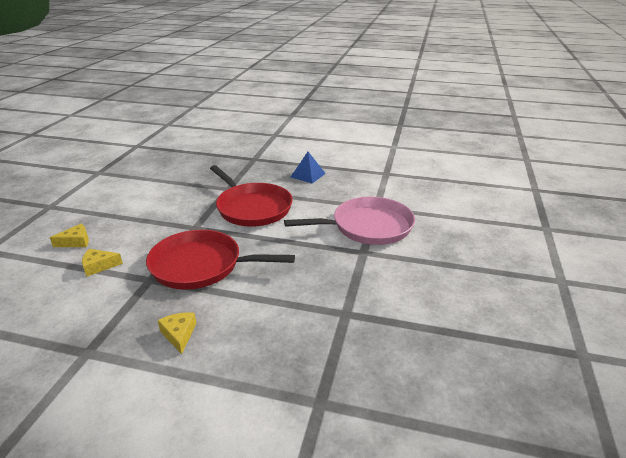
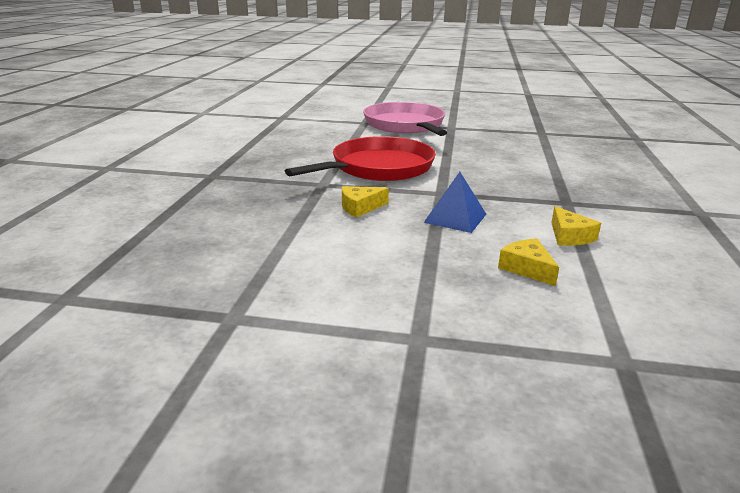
camera: 95 degrees left, 5 degrees down
red pan [146,230,295,290] -> none
yellow cheese [158,312,196,354] -> yellow cheese moved to [342,186,389,218]
blue pyramid [291,152,326,184] -> blue pyramid moved to [424,172,486,233]

